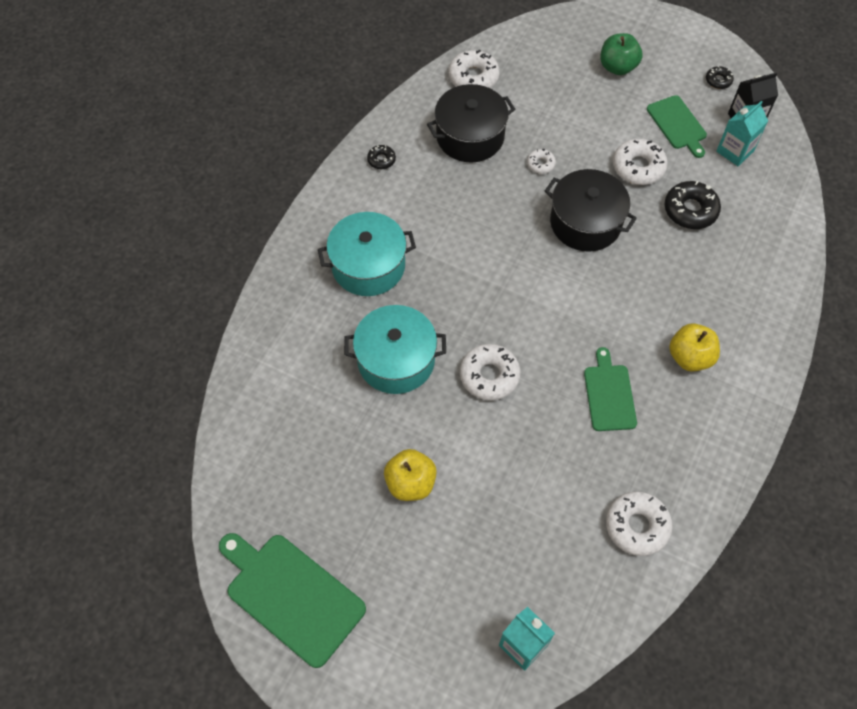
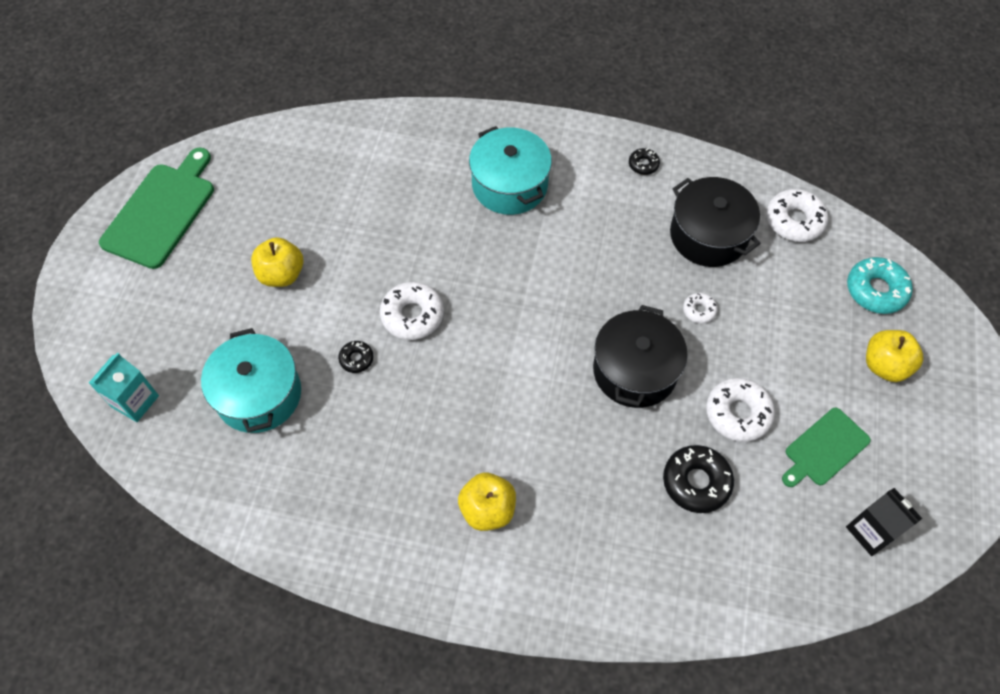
camera: 75 degrees right, 0 degrees up
turquoise pot [344,305,446,394] -> turquoise pot moved to [201,328,301,433]
green cutting board [584,347,637,431] -> none
green apple [600,33,642,75] -> yellow apple [866,330,924,382]
white donut [606,492,672,556] -> none
black donut [706,66,734,89] -> black donut moved to [338,341,373,373]
turquoise carton [716,101,768,166] -> none
none -> turquoise donut [847,257,913,314]

